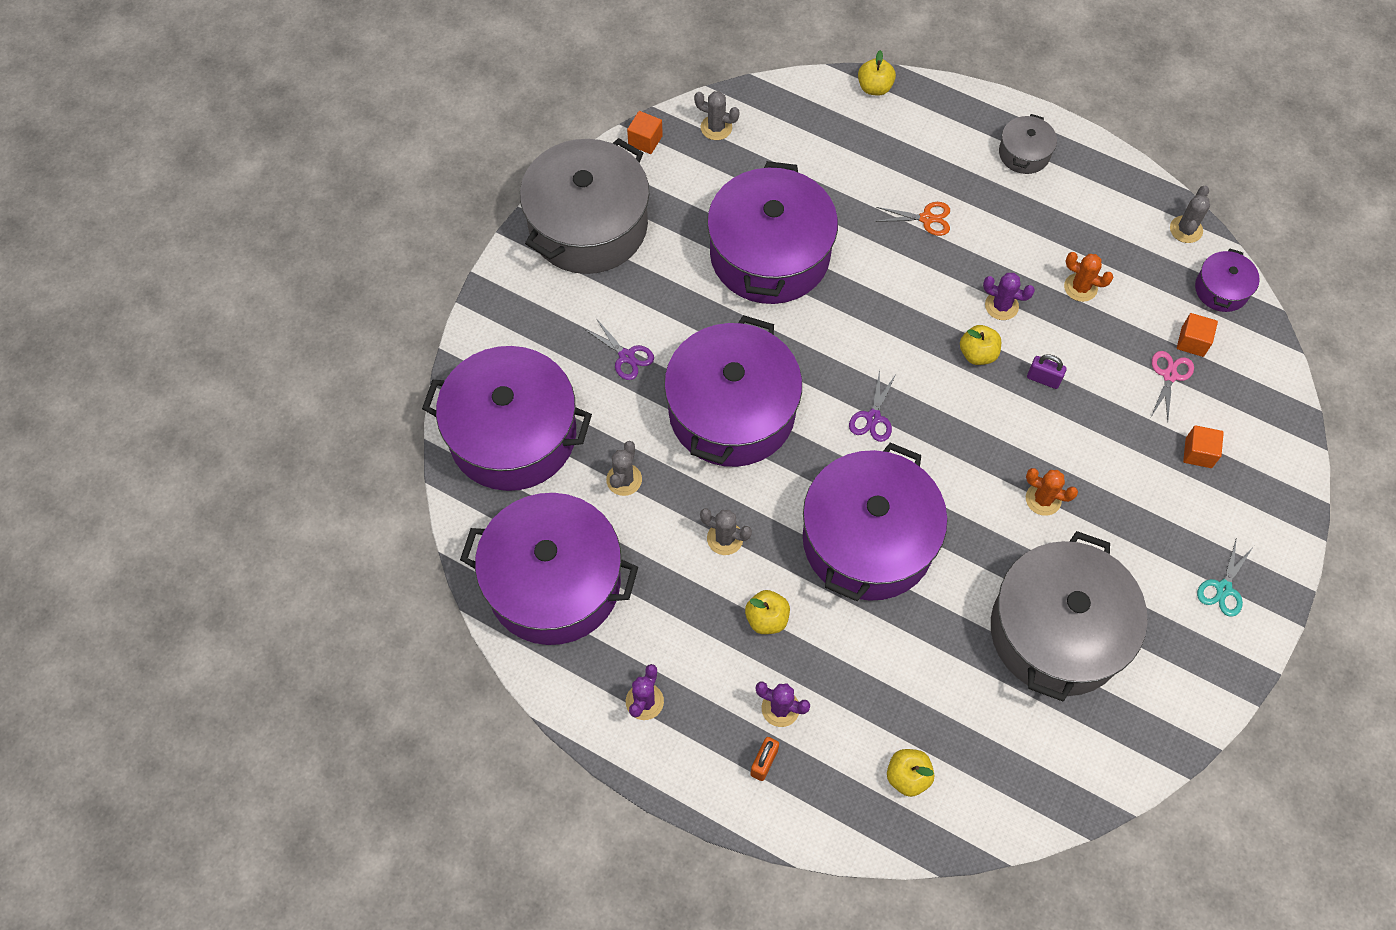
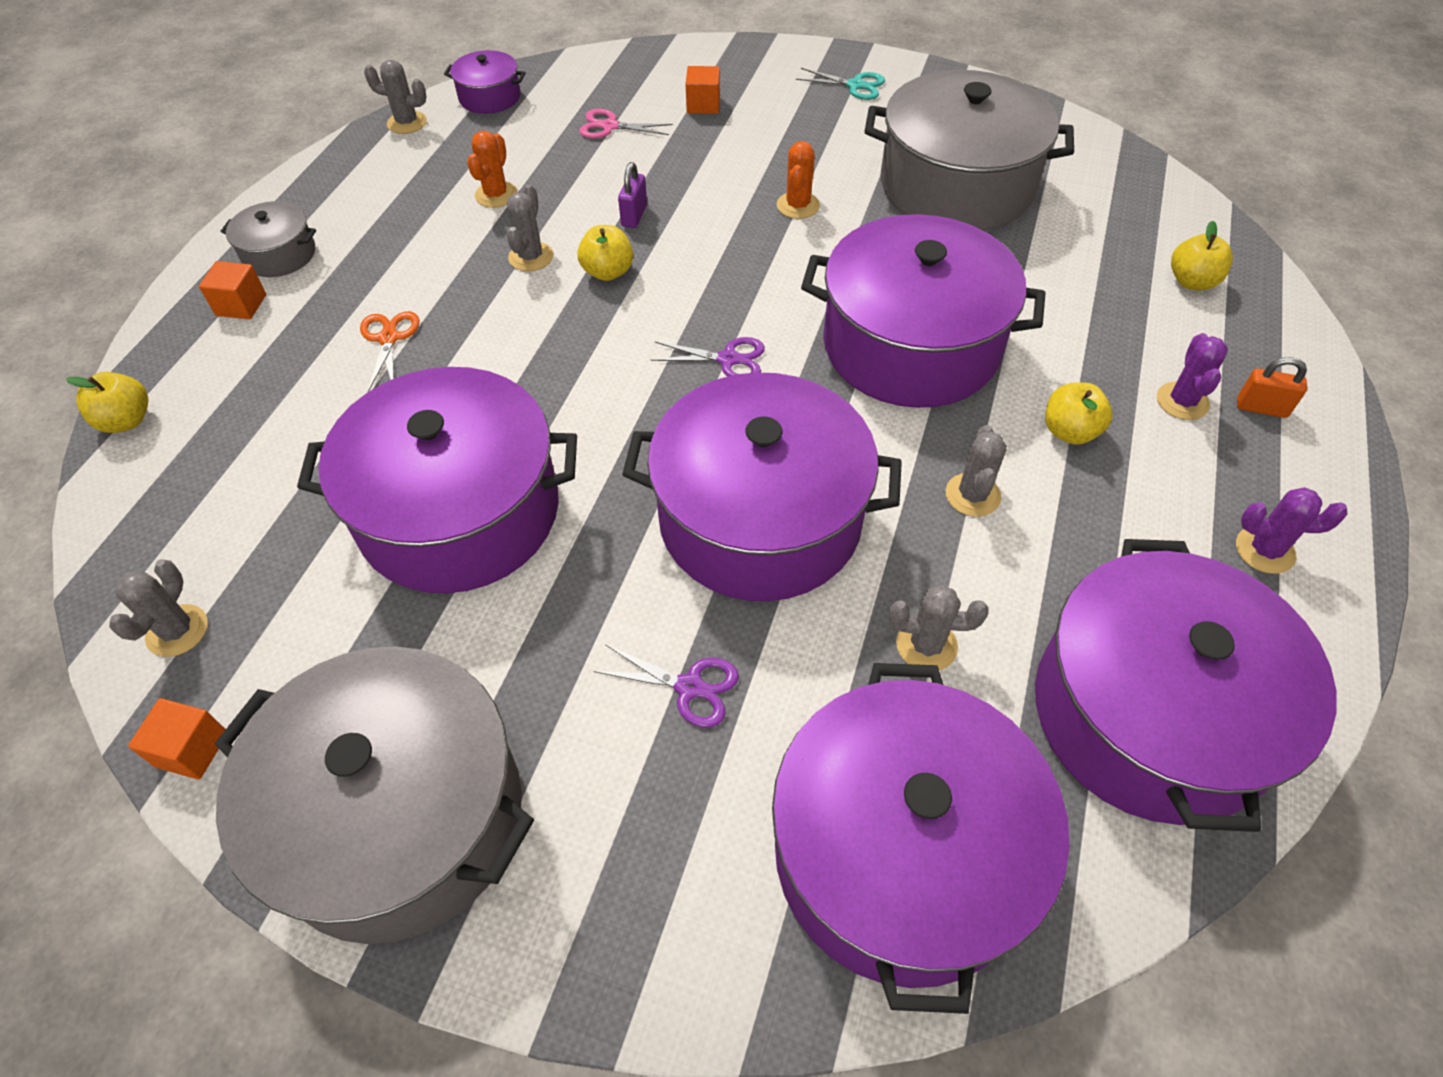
camera: 100 degrees left, 10 degrees down
purple scissors [583,318,654,380] -> purple scissors turned 75 degrees clockwise [593,644,739,728]
purple cactus [983,273,1035,320] -> grey cactus [507,184,553,271]
orange cube [1177,313,1218,357] -> orange cube moved to [199,261,266,319]

